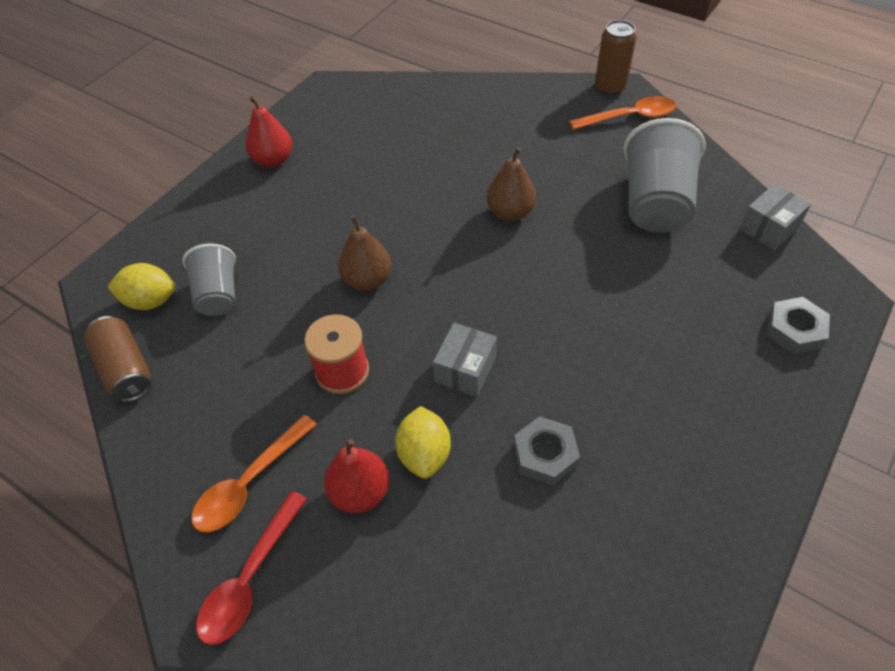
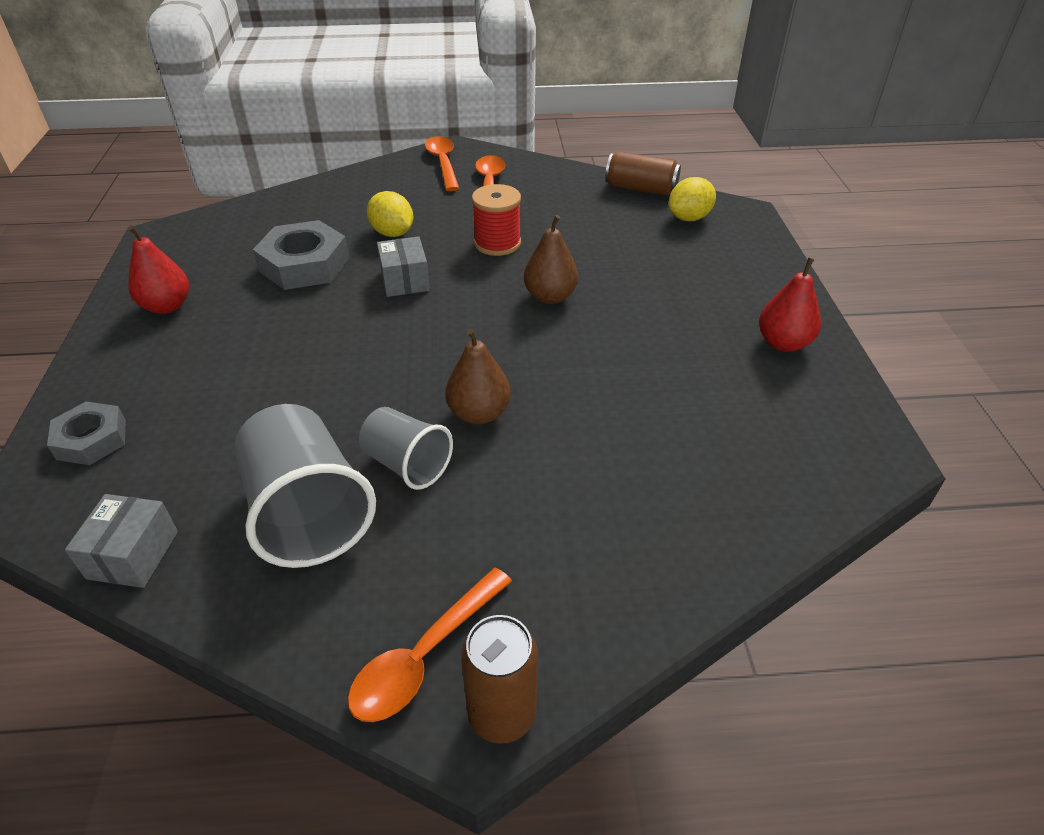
camera: 140 degrees right, 10 degrees down
grey cup [182,243,236,316] -> grey cup moved to [359,407,453,490]
red spoon [196,491,307,645] -> orange spoon [425,136,459,191]
red pear [324,439,389,513] -> red pear moved to [128,226,189,314]
grey nut [514,416,580,485] -> grey nut [253,220,349,290], size x1.59

